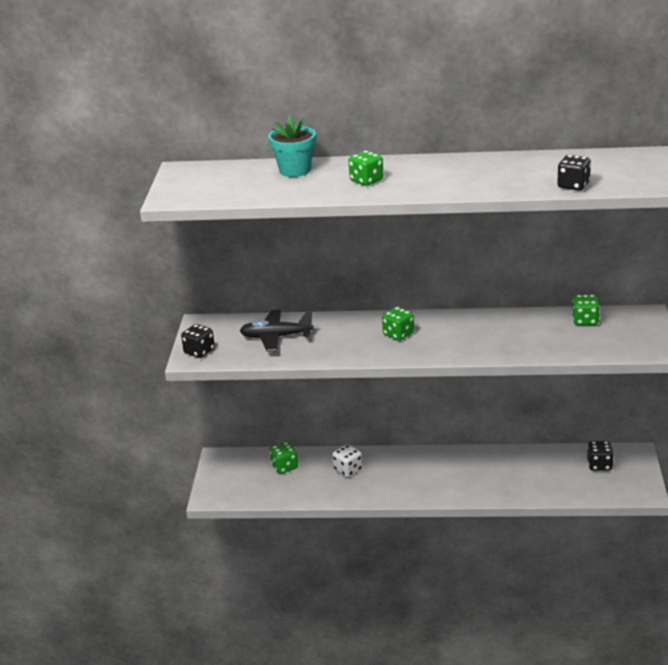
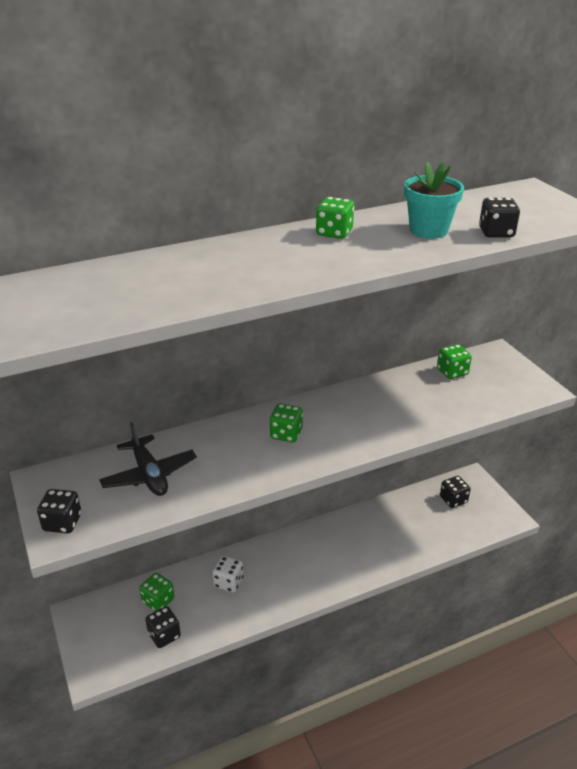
camera: 30 degrees left, 5 degrees up
black plane [240,310,314,352] -> black plane turned 90 degrees counterclockwise [99,422,197,496]
turquoise flower pot [268,116,316,177] -> turquoise flower pot moved to [404,162,464,239]
green dice [349,150,383,186] -> green dice moved to [316,197,354,239]
none -> black dice [145,606,181,648]

